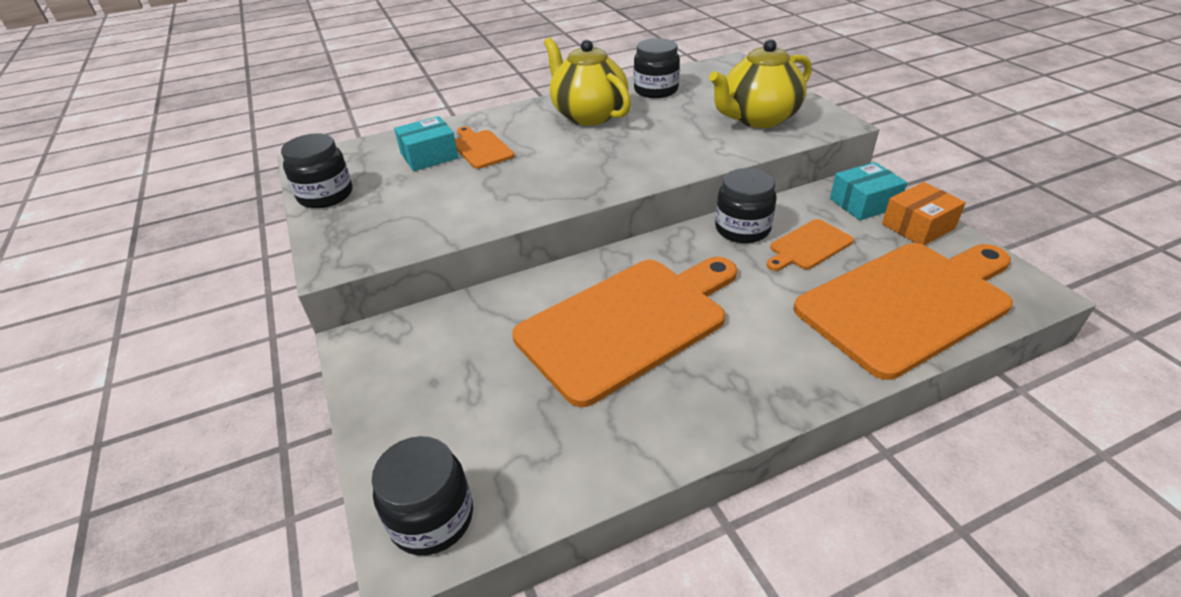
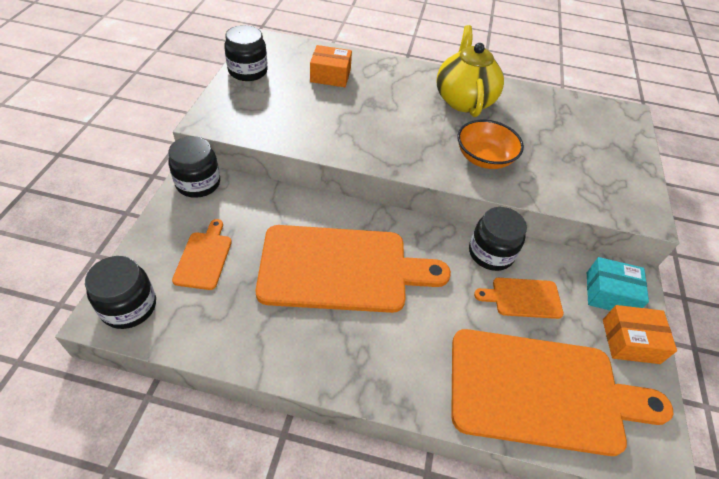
camera: 30 degrees right, 10 degrees up
turquoise box [394,116,459,171] -> orange box [310,45,352,87]
orange cutting board [455,126,515,169] -> orange cutting board moved to [172,219,232,290]
black jar [634,38,680,98] -> black jar moved to [168,136,220,198]
yellow teapot [709,39,812,128] -> none
none -> orange bowl [457,120,524,169]

